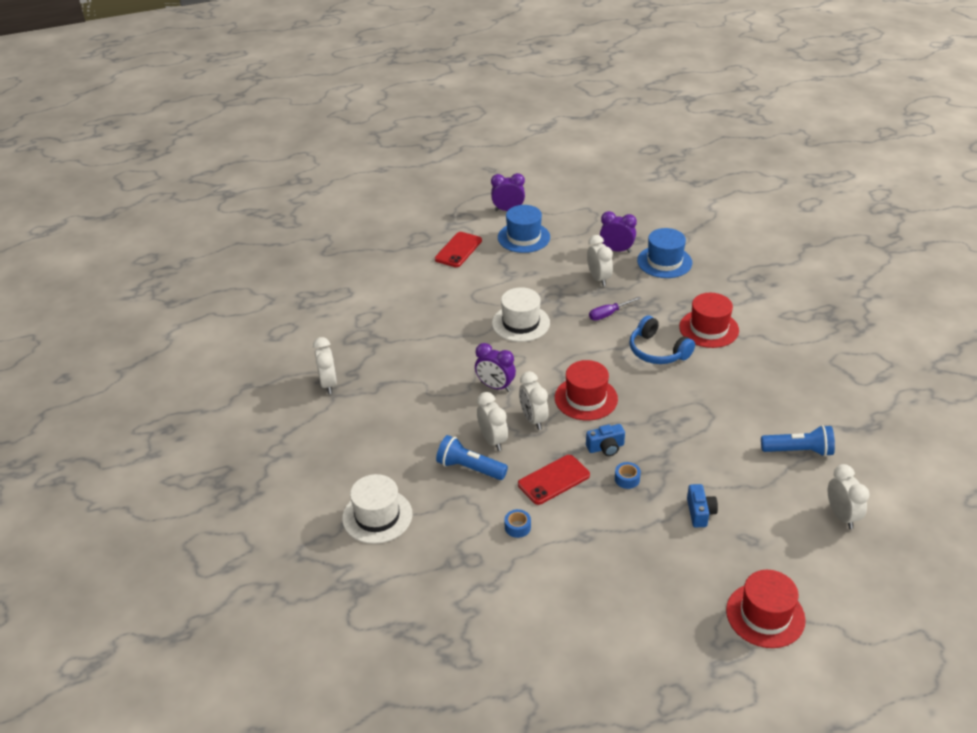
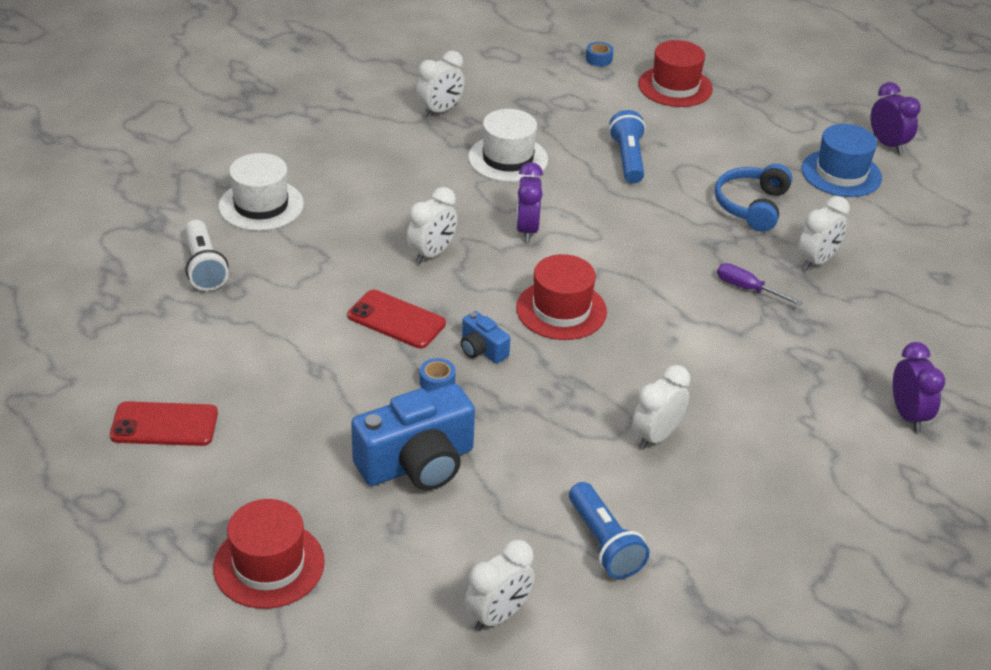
camera: 60 degrees right, 0 degrees up
red phone [435,232,482,267] -> red phone moved to [110,401,218,446]
blue flashlight [436,435,508,480] -> blue flashlight moved to [609,110,646,183]
white hat [492,287,550,342] -> white hat moved to [468,109,548,182]
blue tape [504,509,531,538] -> blue tape moved to [586,42,613,67]
white clock [519,371,549,430] -> white clock moved to [632,365,690,449]
purple clock [600,211,637,253] -> purple clock moved to [893,342,945,432]
blue headphones [630,315,695,364] -> blue headphones moved to [715,164,792,232]
blue hat [637,228,692,278] -> none
red hat [679,293,739,348] -> red hat moved to [638,40,713,107]
blue camera [687,484,718,527] -> blue camera [351,384,475,490], size x2.06
none -> white flashlight [185,220,229,291]

